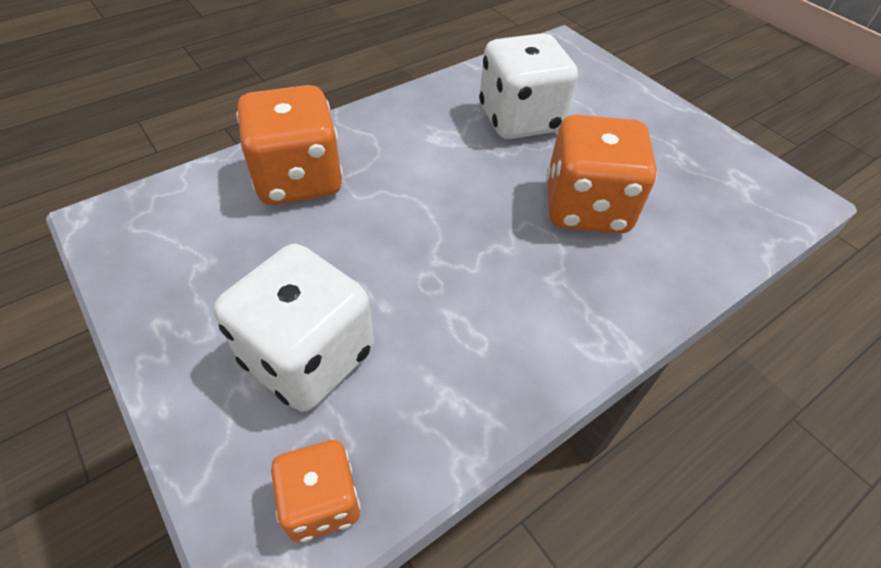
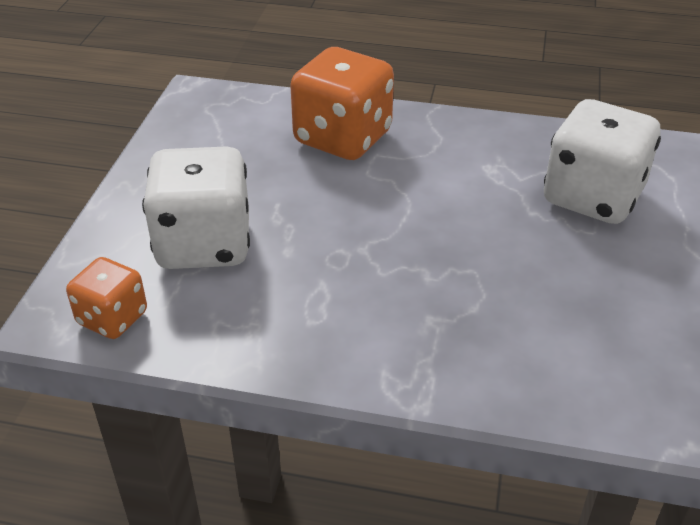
camera: 50 degrees right, 10 degrees down
orange dice [546,115,657,234] -> none

